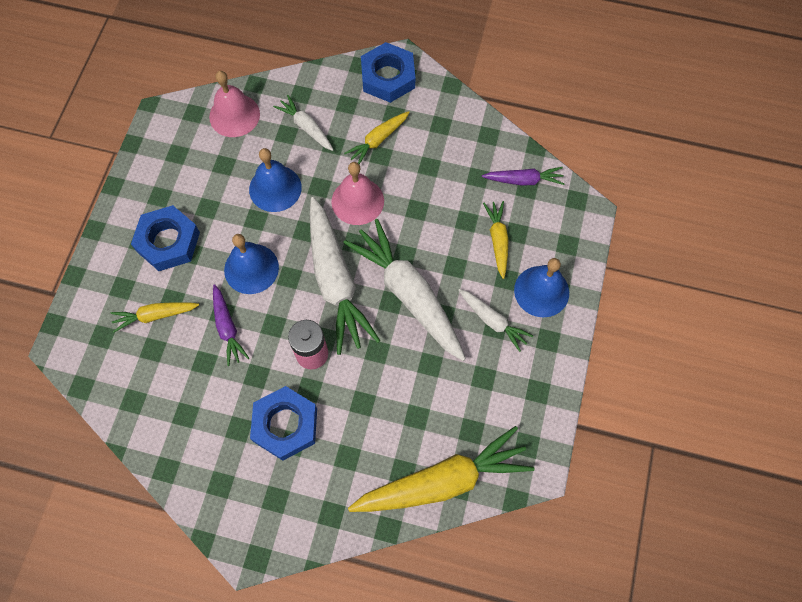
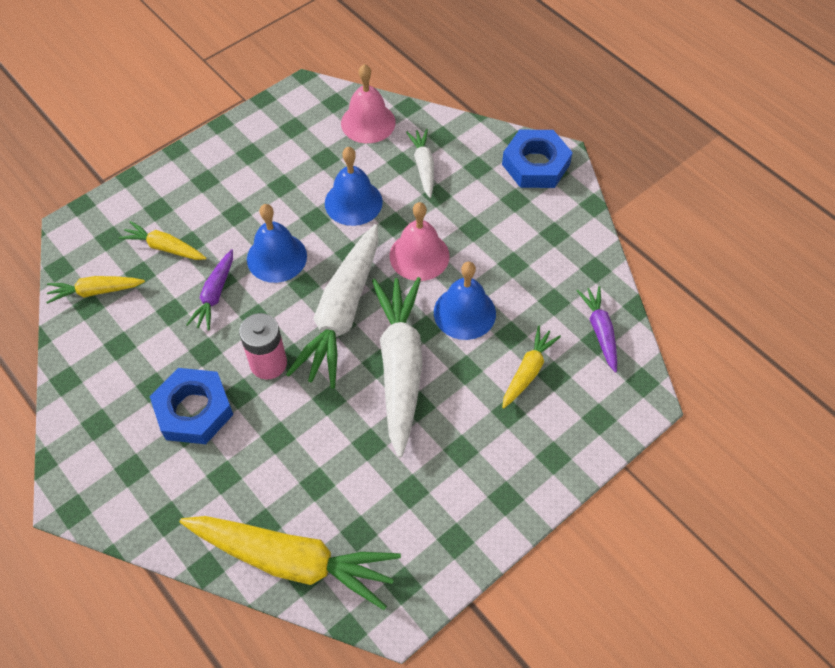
camera: 35 degrees right, 10 degrees down
blue nut [131,205,200,271] -> none
yellow carrot [344,111,410,164] -> yellow carrot moved to [46,276,145,304]
white carrot [459,289,533,352] -> none
purple carrot [482,167,564,186] -> purple carrot turned 135 degrees counterclockwise [577,286,617,373]
blue bell [514,258,569,317] -> blue bell moved to [434,262,496,340]

